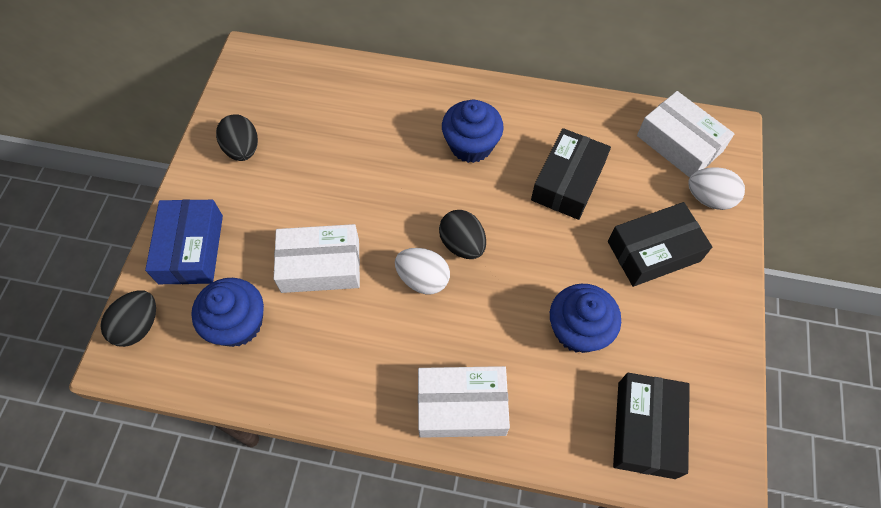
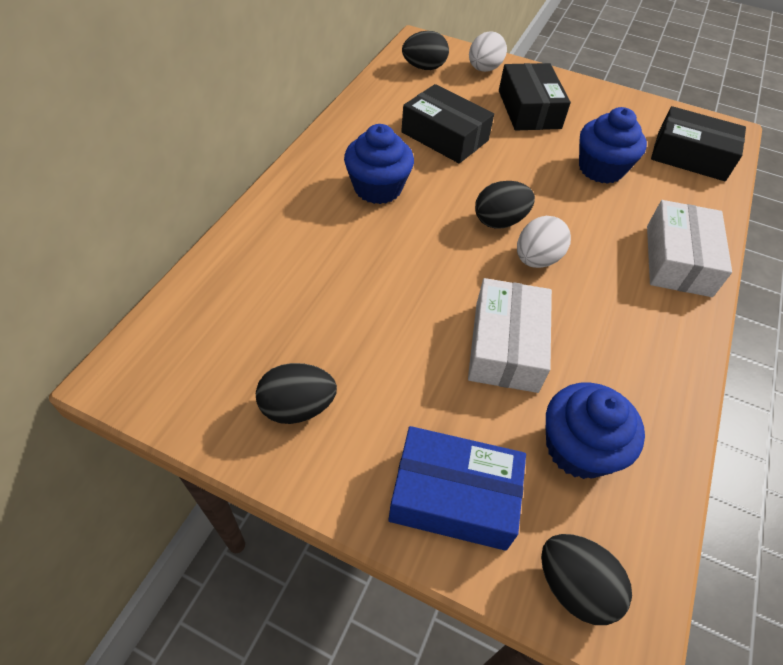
camera: 80 degrees left, 10 degrees down
white box [637,91,734,178] -> black egg [402,31,449,70]

